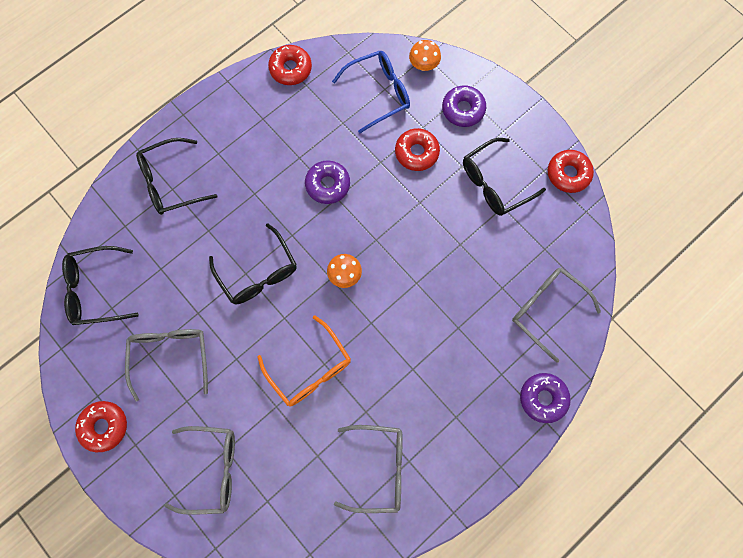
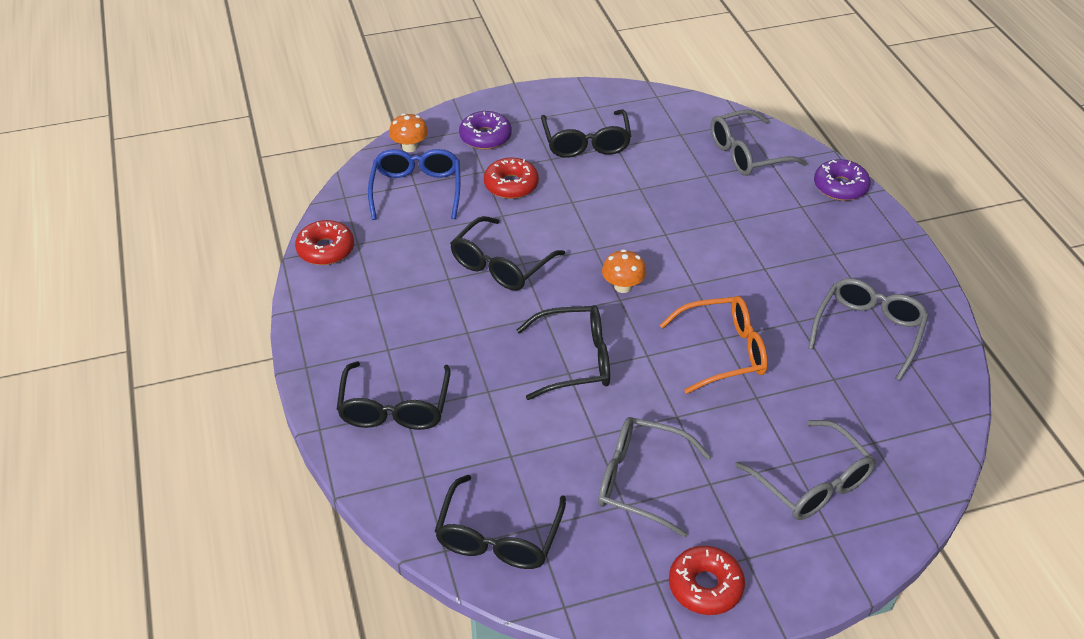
camera: 65 degrees left, 30 degrees down
grey glasses [164,426,235,515] -> grey glasses turned 120 degrees clockwise [735,420,876,520]
purple donut [305,160,350,204] -> black glasses [450,216,565,291]
red donut [548,150,594,193] -> none

